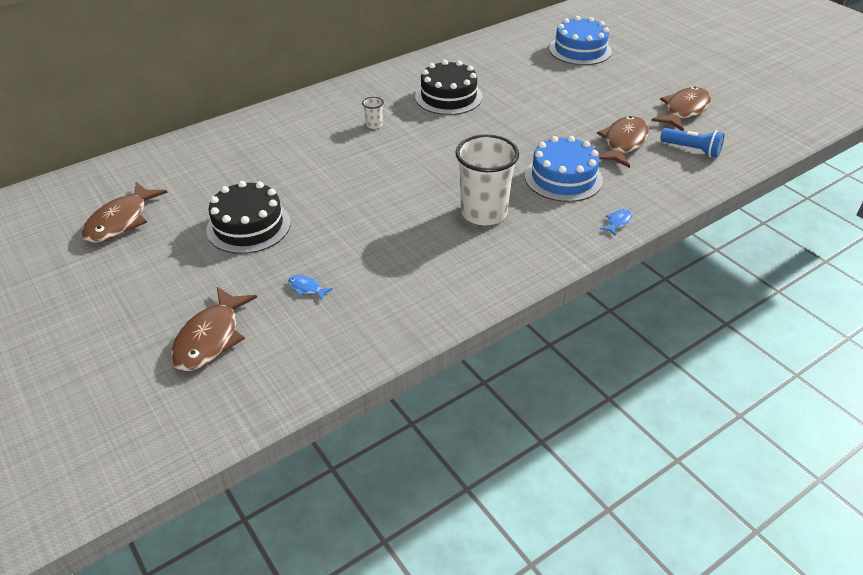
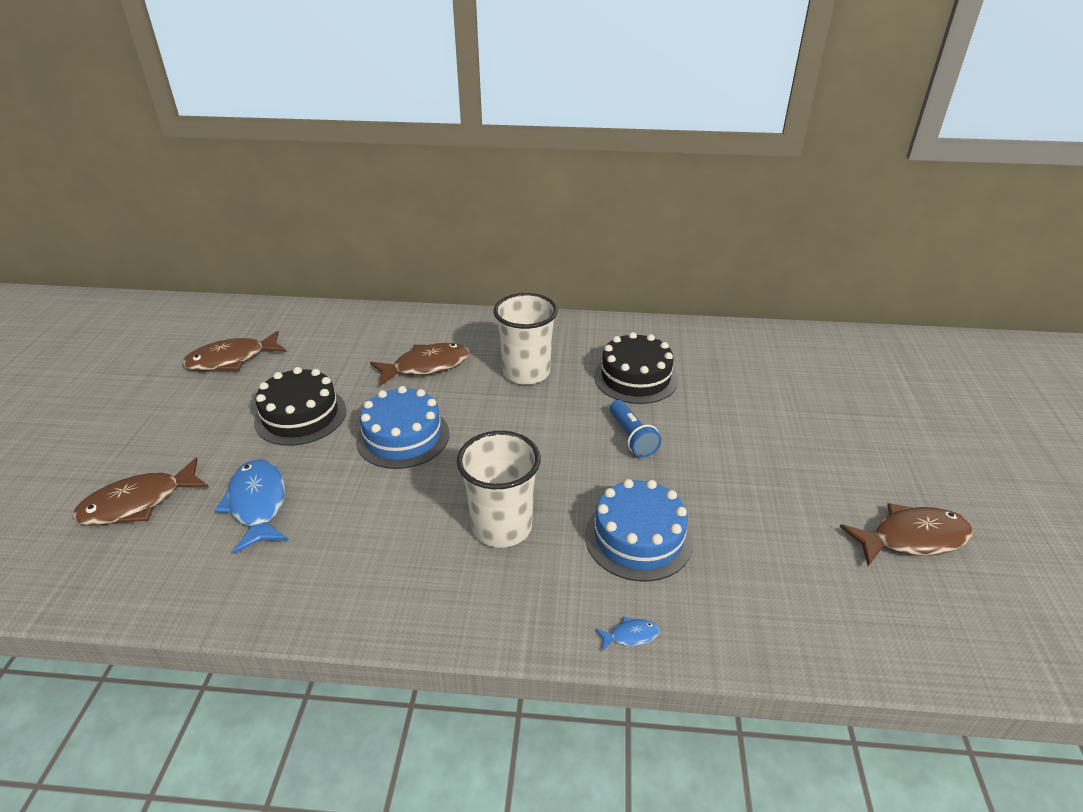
camera: 40 degrees right, 5 degrees down
blue fish [288,275,333,301] -> blue fish [214,459,289,554], size x2.30
white cup [362,97,384,129] -> white cup [493,293,558,385], size x2.45
blue cake [549,16,612,65] -> blue cake moved to [356,386,449,469]
brown fish [597,116,649,168] -> brown fish moved to [370,343,469,386]
blue flashlight [660,128,724,158] -> blue flashlight moved to [610,400,662,457]

